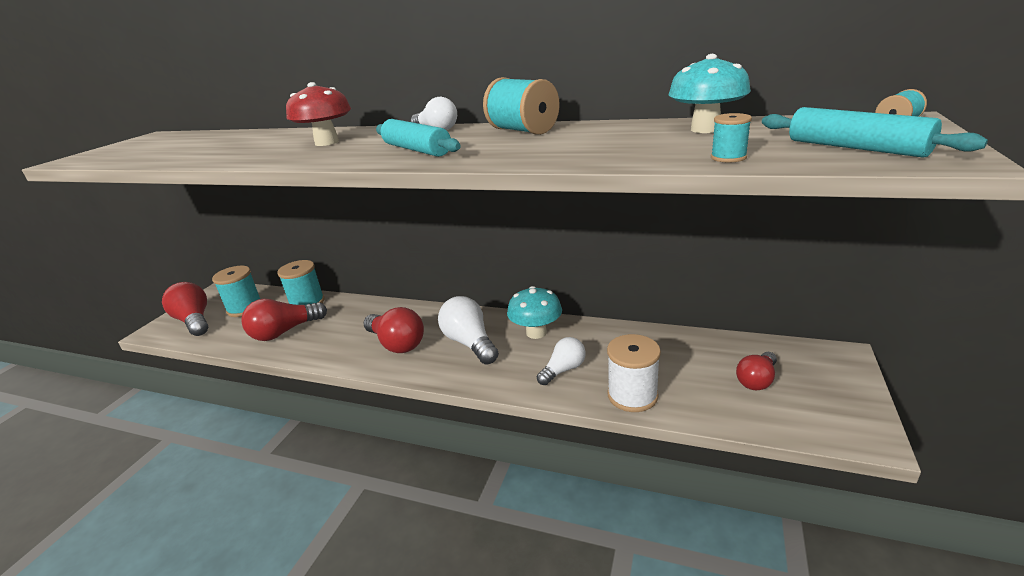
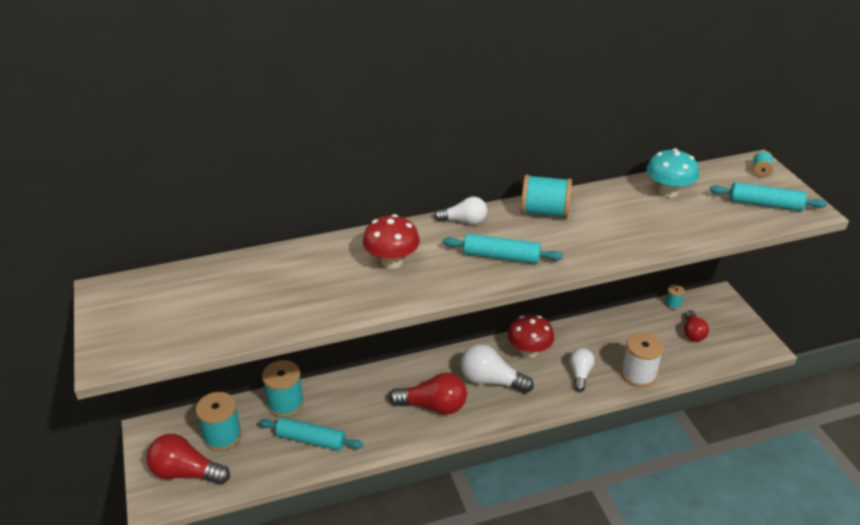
camera: 40 degrees left, 10 degrees up
red light bulb [241,299,327,341] -> turquoise rolling pin [259,417,363,451]
turquoise mushroom [507,286,562,339] -> red mushroom [508,314,554,358]
turquoise spool [711,113,752,163] -> turquoise spool moved to [665,285,685,310]

